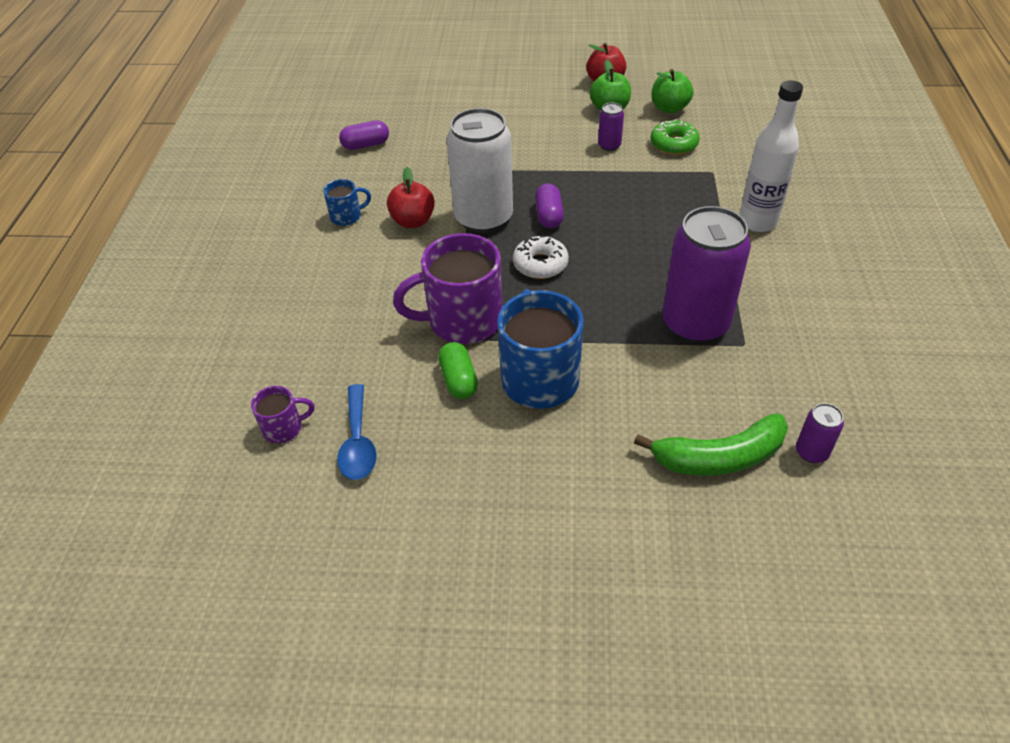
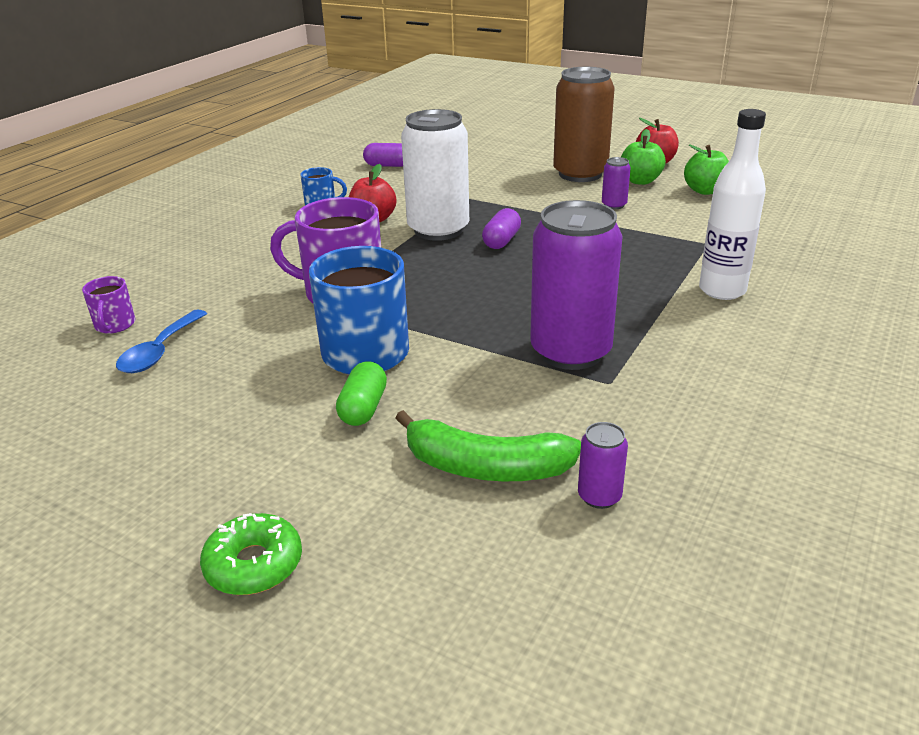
camera: 25 degrees right, 15 degrees down
purple mug [251,386,315,443] -> purple mug turned 75 degrees clockwise [82,276,136,334]
green capsule [438,342,478,399] -> green capsule moved to [336,361,387,426]
white donut [513,235,569,279] -> none
green donut [650,119,700,155] -> green donut moved to [200,513,302,595]
none -> brown can [553,67,615,182]

